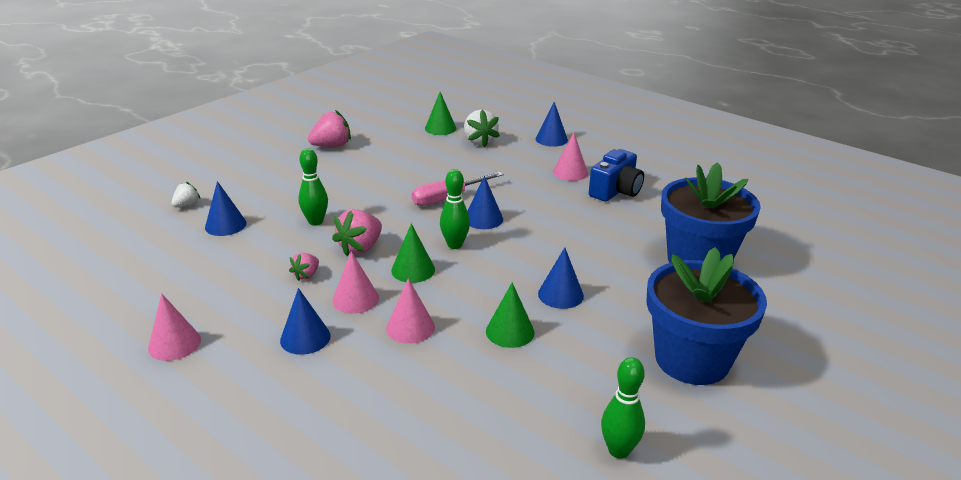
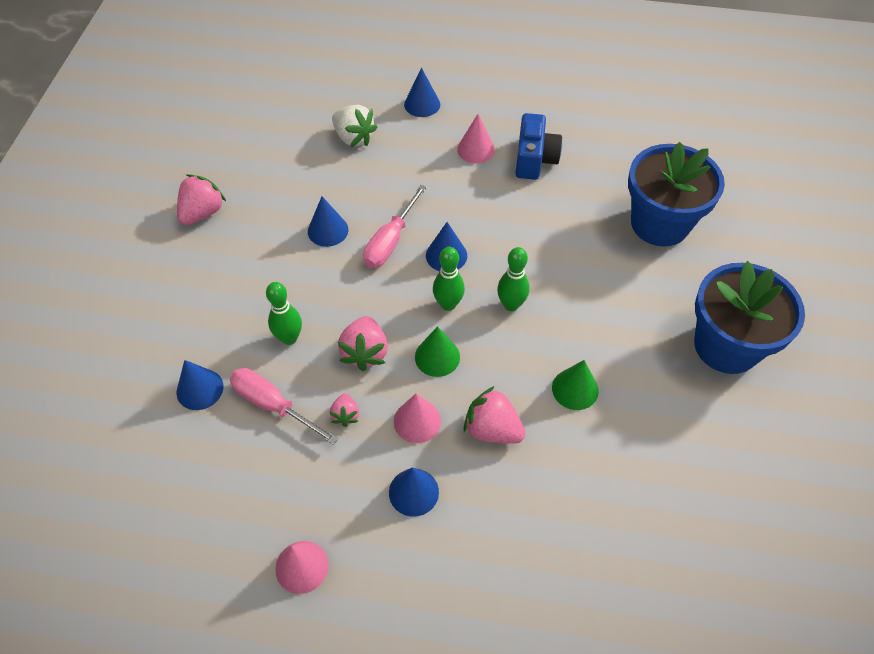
camera: 30 degrees left, 25 degrees up
white strawberry [171,182,200,207] -> none
pink cone [386,278,435,344] -> pink strawberry [464,386,525,444]
green cone [425,92,456,135] -> none
blue cone [538,247,584,309] -> blue cone moved to [308,196,348,247]
green bowling pin [601,357,645,459] -> green bowling pin moved to [497,247,530,311]
none -> pink screwdriver [230,368,339,445]

